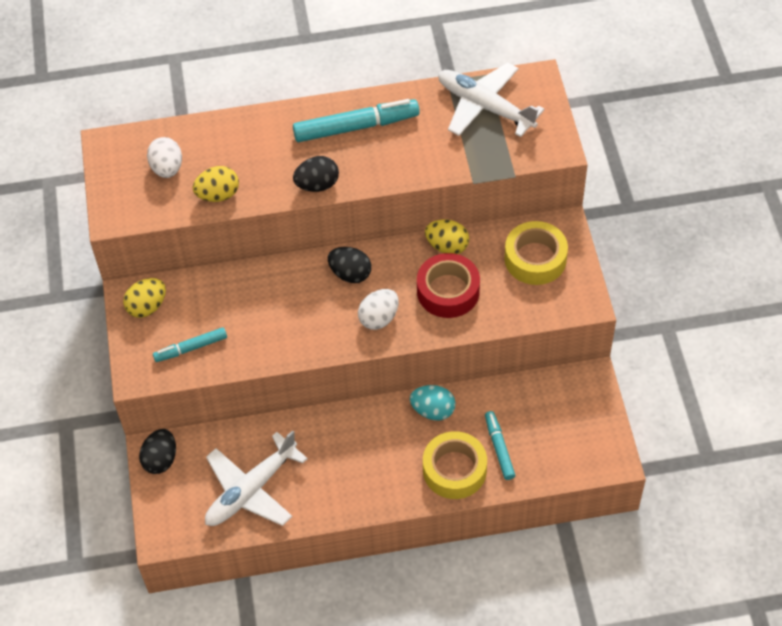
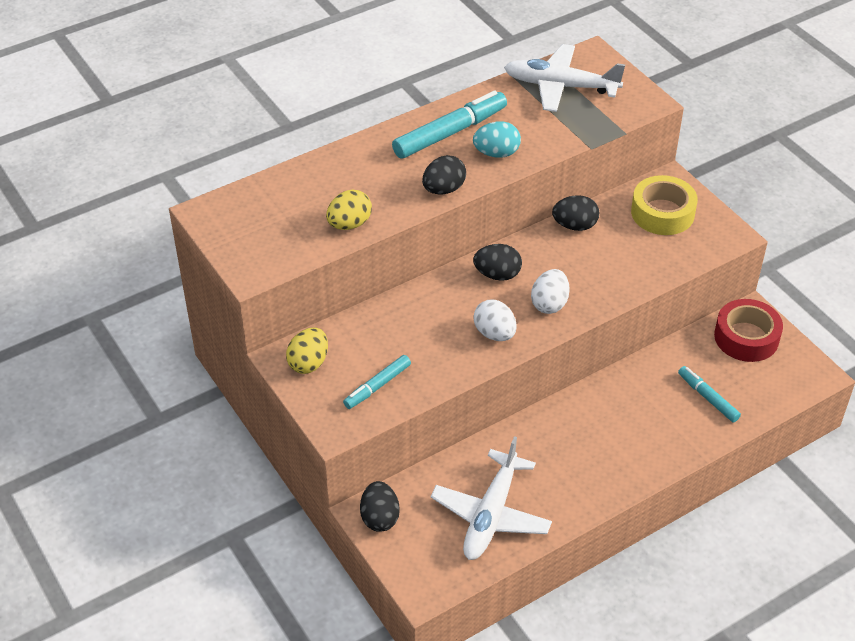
camera: 25 degrees left, 10 degrees down
white egg [147,137,182,178] -> white egg moved to [473,299,517,341]
turquoise egg [410,385,456,421] -> turquoise egg moved to [473,121,521,158]
red tape [417,253,480,318] -> red tape moved to [714,299,783,362]
yellow tape [423,431,487,499] -> none
yellow egg [425,219,469,254] -> black egg [552,195,599,231]

